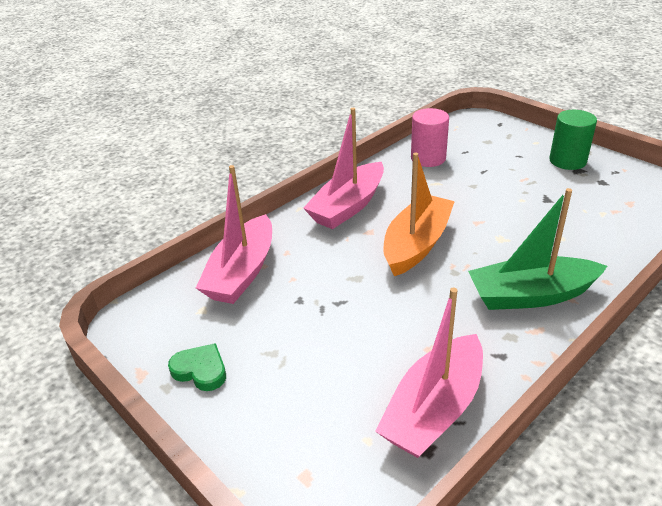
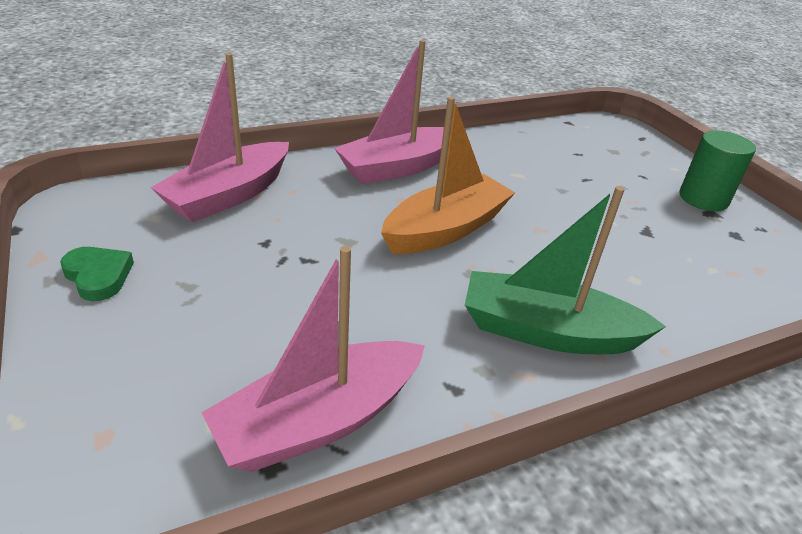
camera: 15 degrees right, 0 degrees up
pink cylinder [411,108,449,167] -> none

